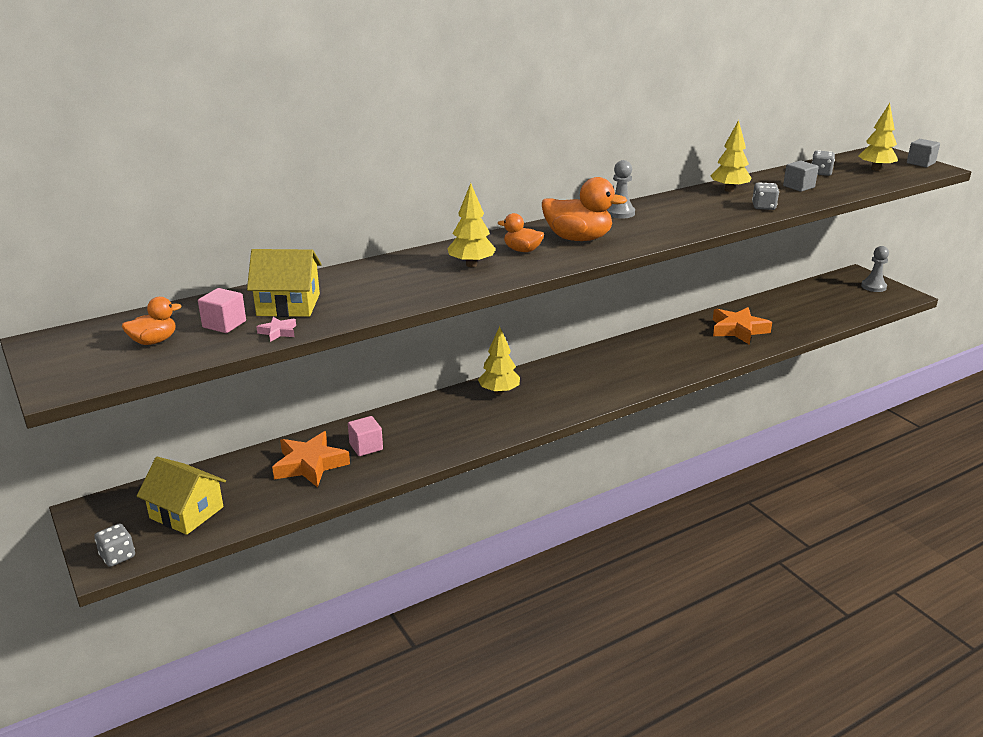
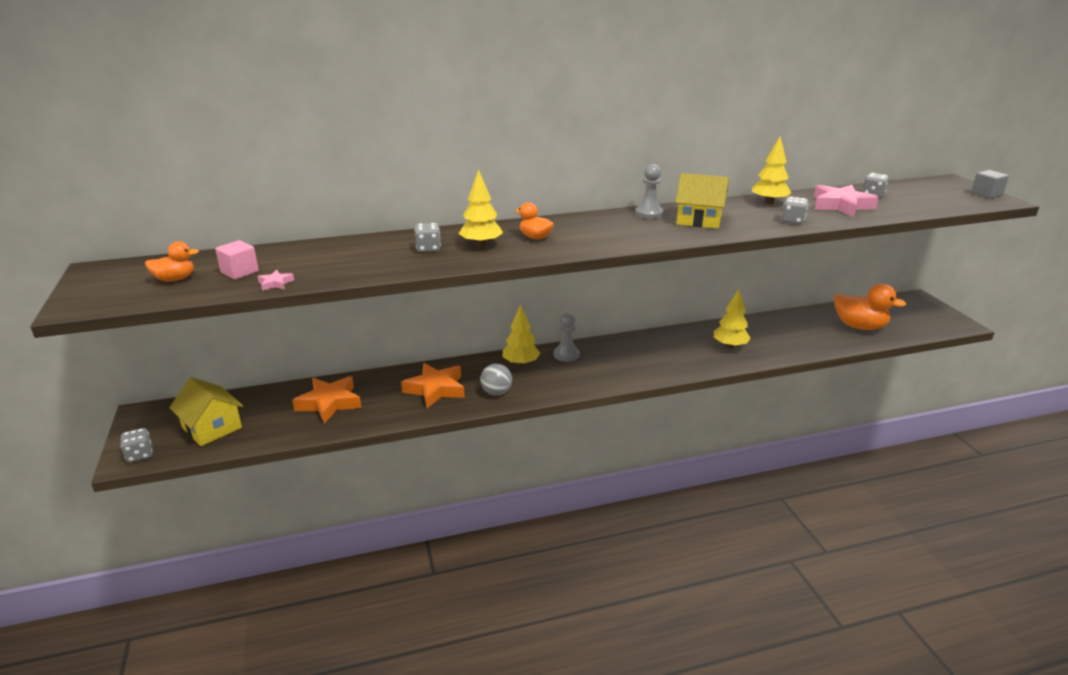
camera: 15 degrees right, 0 degrees up
yellow house [247,249,322,317] -> yellow house moved to [675,173,729,229]
pink cube [348,416,383,456] -> none
orange duck [542,177,627,241] -> orange duck moved to [834,284,907,330]
orange star [713,307,772,345] -> orange star moved to [401,363,465,408]
grey cube [783,161,819,192] -> pink star [814,185,879,217]
yellow tree [858,103,898,171] -> yellow tree moved to [714,289,751,349]
grey pawn [861,246,889,292] -> grey pawn moved to [554,313,580,362]
none -> grey dice [415,223,441,252]
none -> grey ball [480,364,512,395]

